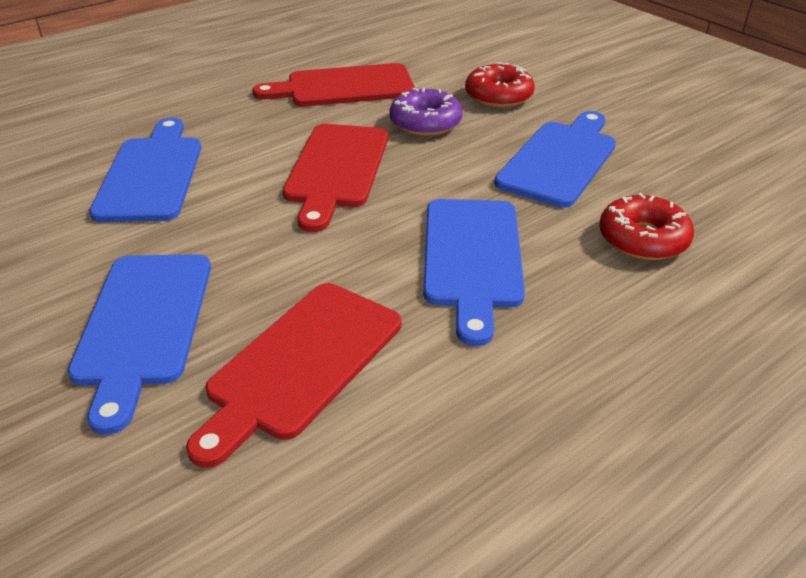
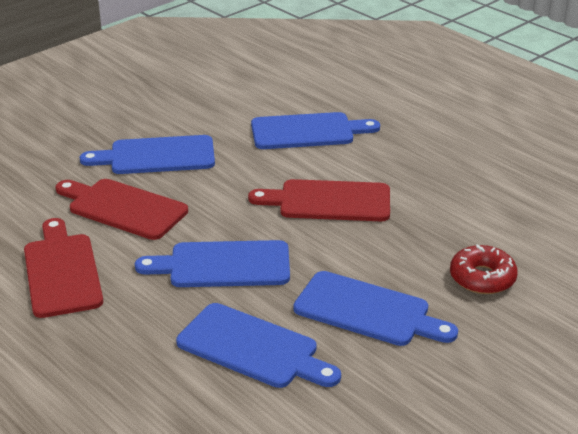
camera: 85 degrees right, 5 degrees down
red cutting board [252,63,415,106] -> red cutting board moved to [24,218,103,318]
purple donut [389,88,463,136] -> none
red donut [599,193,694,260] -> blue cutting board [176,303,341,388]

